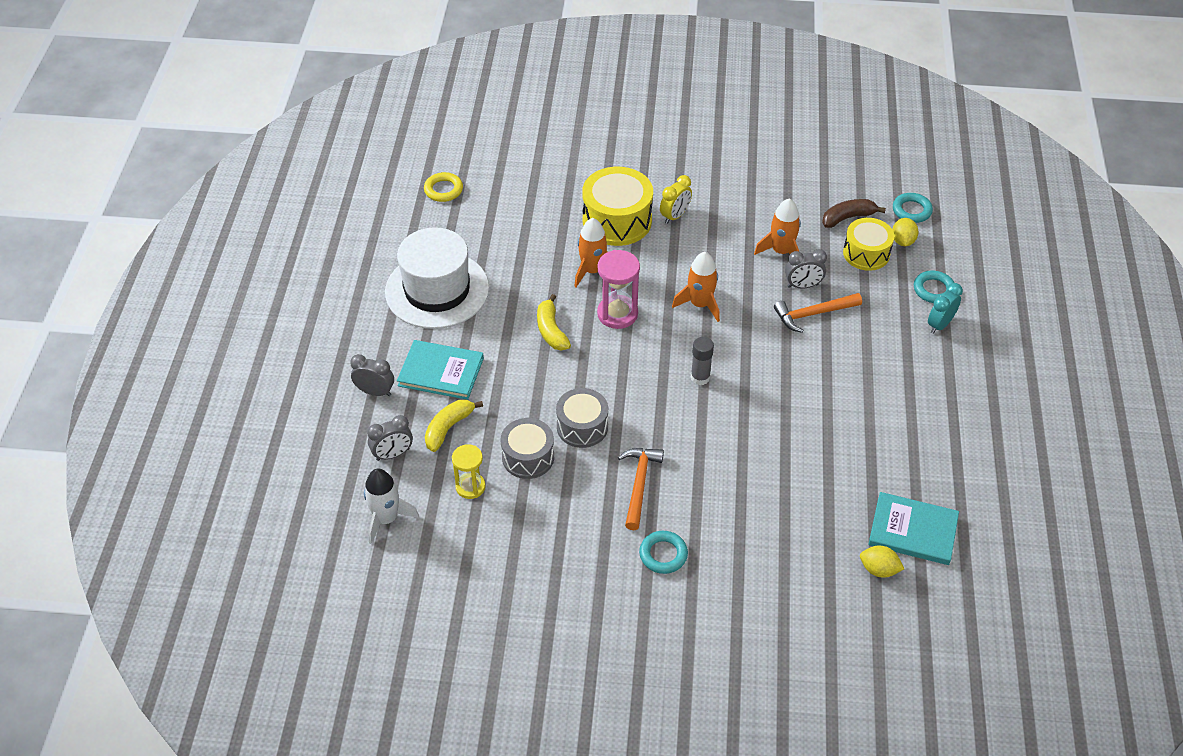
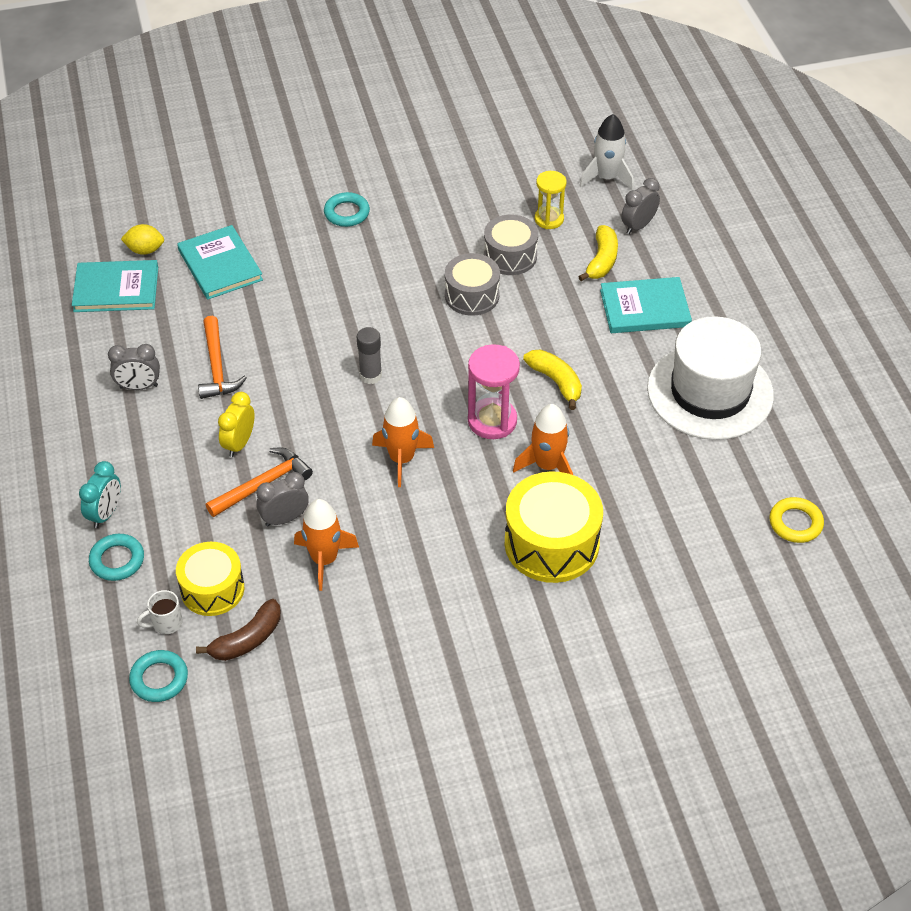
camera: 160 degrees right, 0 degrees up
grey clock [350,354,394,396] -> grey clock moved to [108,344,160,390]
orange hammer [618,448,664,530] -> orange hammer moved to [198,316,247,399]
yellow clock [660,175,692,224] -> yellow clock moved to [218,392,255,457]
yellow lemon [892,218,919,246] -> white mug [137,590,182,634]
none -> turquoise book [177,225,263,300]

